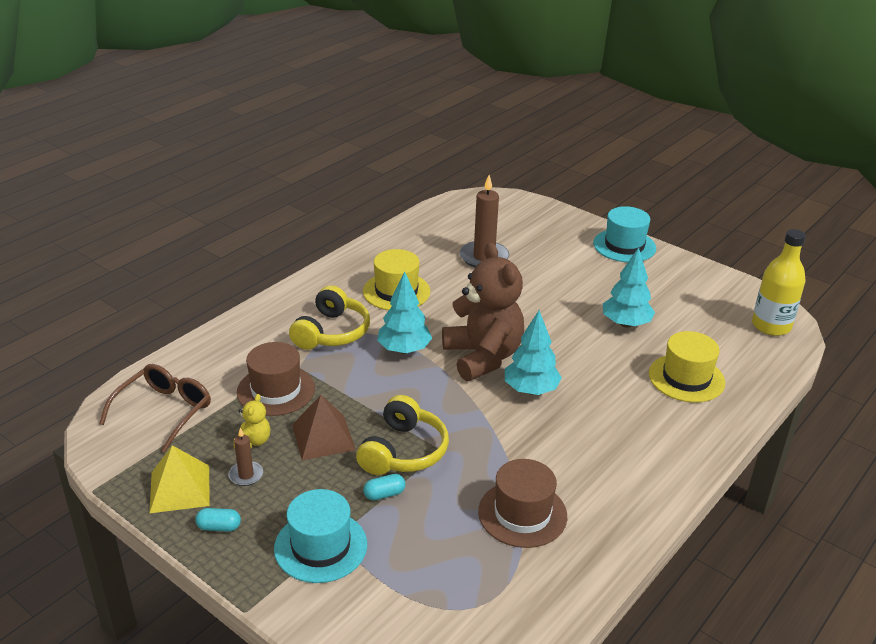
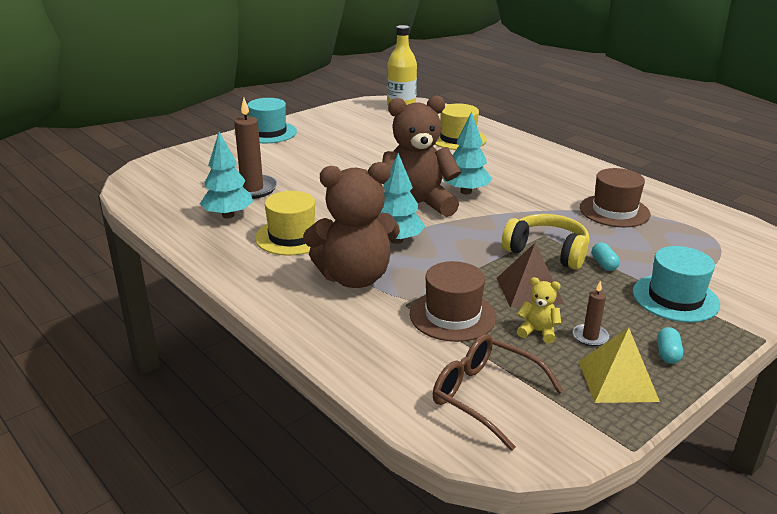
camera: 80 degrees left, 5 degrees down
yellow headphones [289,285,370,350] -> brown teddy bear [303,162,400,288]
turquoise tree [603,247,655,328] -> turquoise tree moved to [200,132,253,218]

